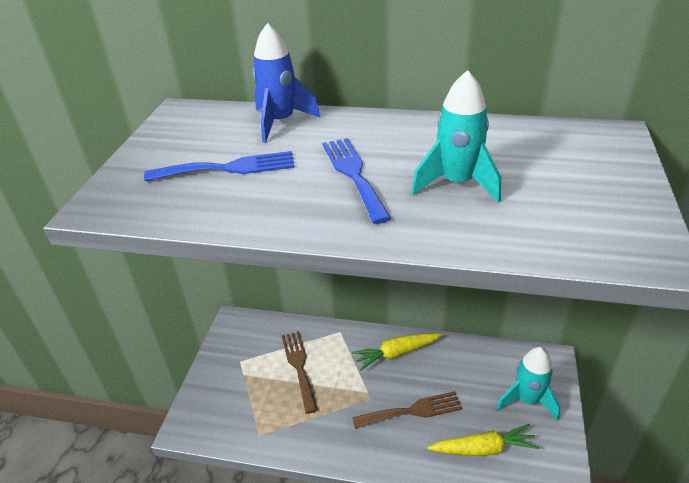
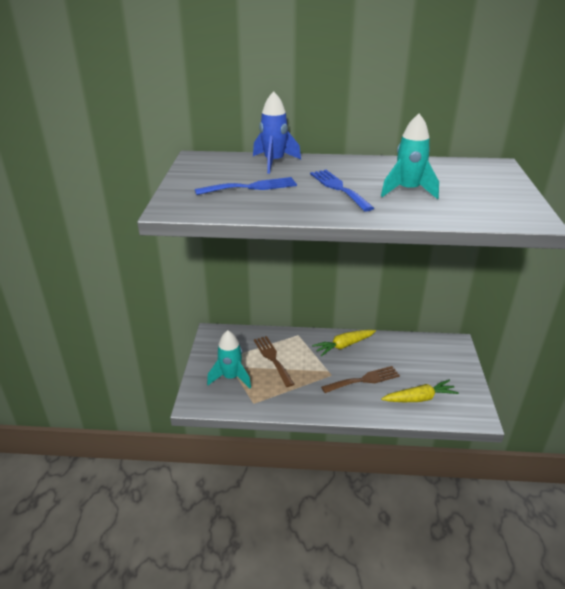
camera: 10 degrees left, 5 degrees down
turquoise rocket [497,347,561,420] -> turquoise rocket moved to [207,330,251,388]

